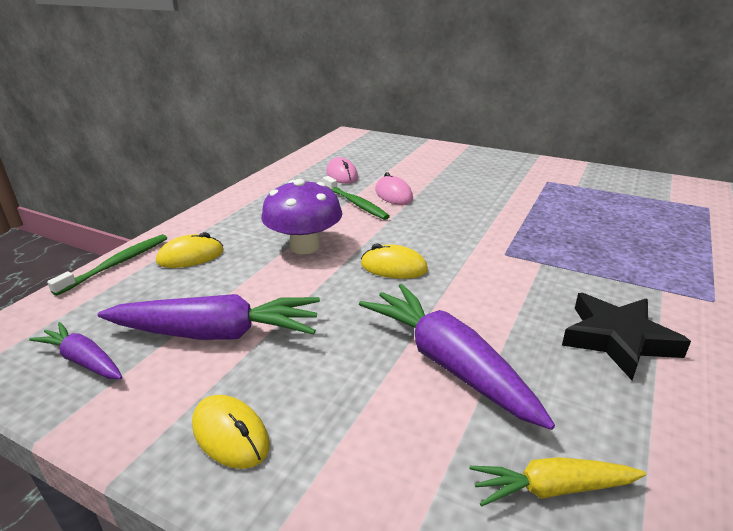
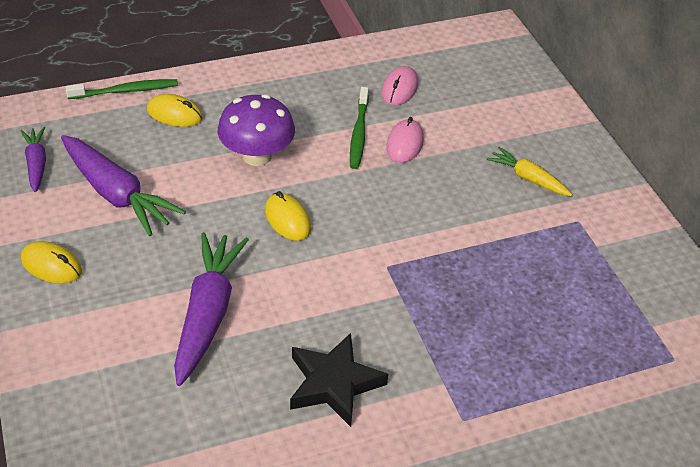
camera: 40 degrees right, 15 degrees up
yellow mouse [192,395,270,469] -> yellow mouse turned 60 degrees counterclockwise [21,241,82,284]
yellow carrot [469,457,646,507] -> yellow carrot moved to [487,147,572,196]

